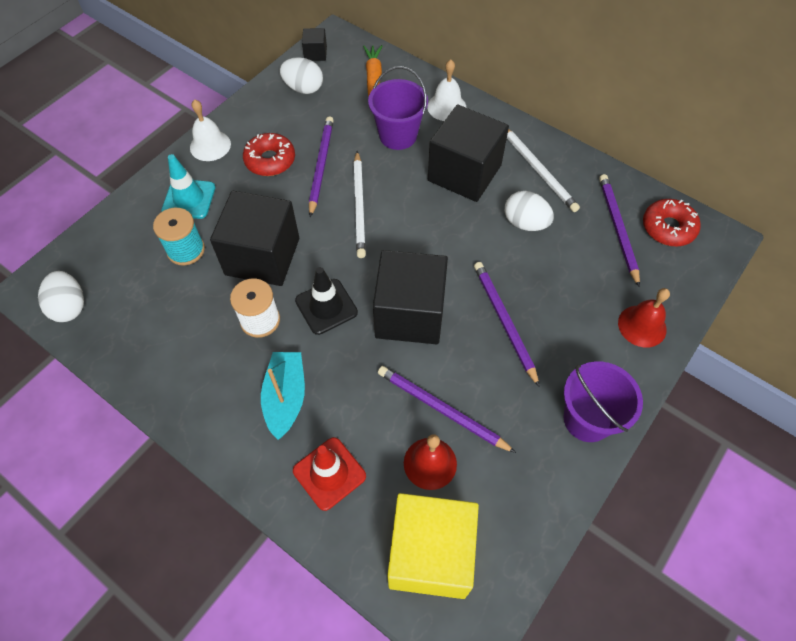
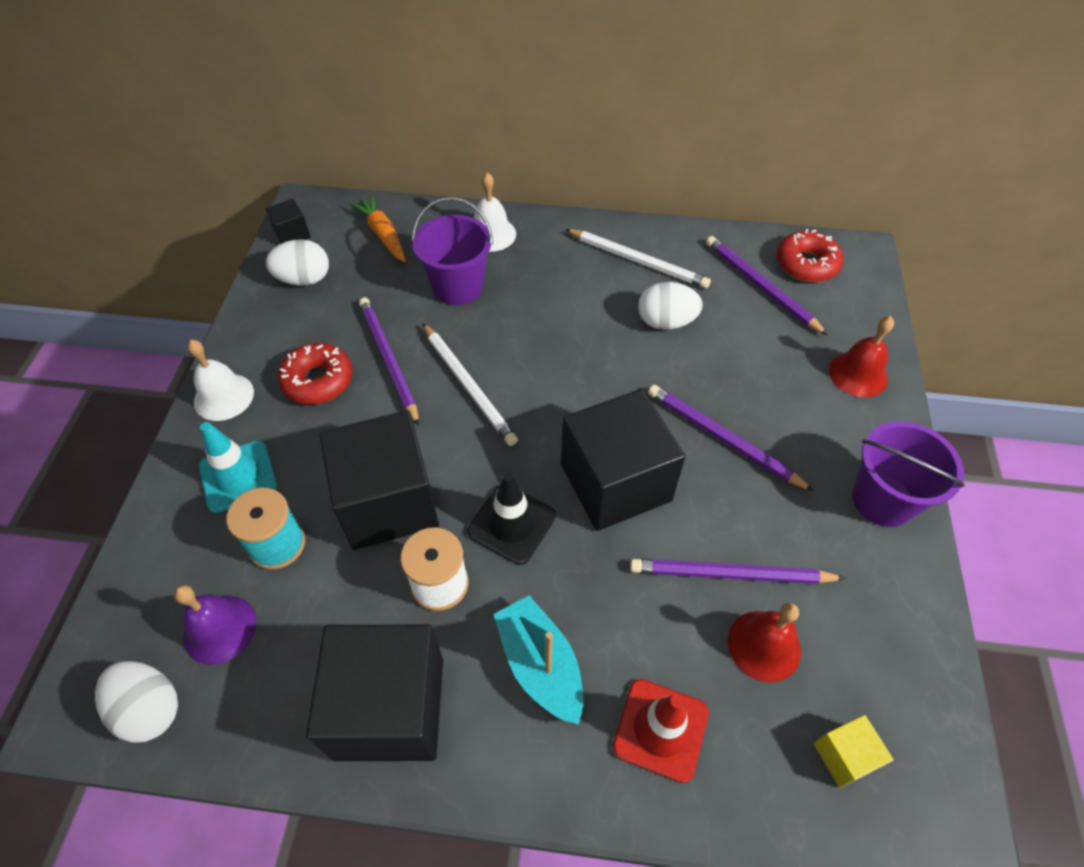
camera: 30 degrees left, 5 degrees down
yellow cube [387,493,479,599] -> yellow cube [813,715,894,788], size x0.43
black cube [428,105,509,202] -> black cube moved to [306,625,443,761]
none -> purple bell [174,585,256,665]

